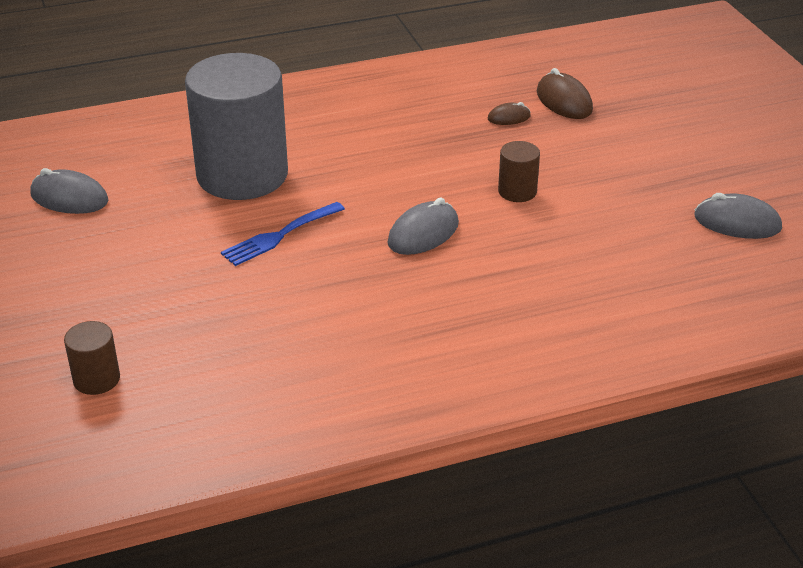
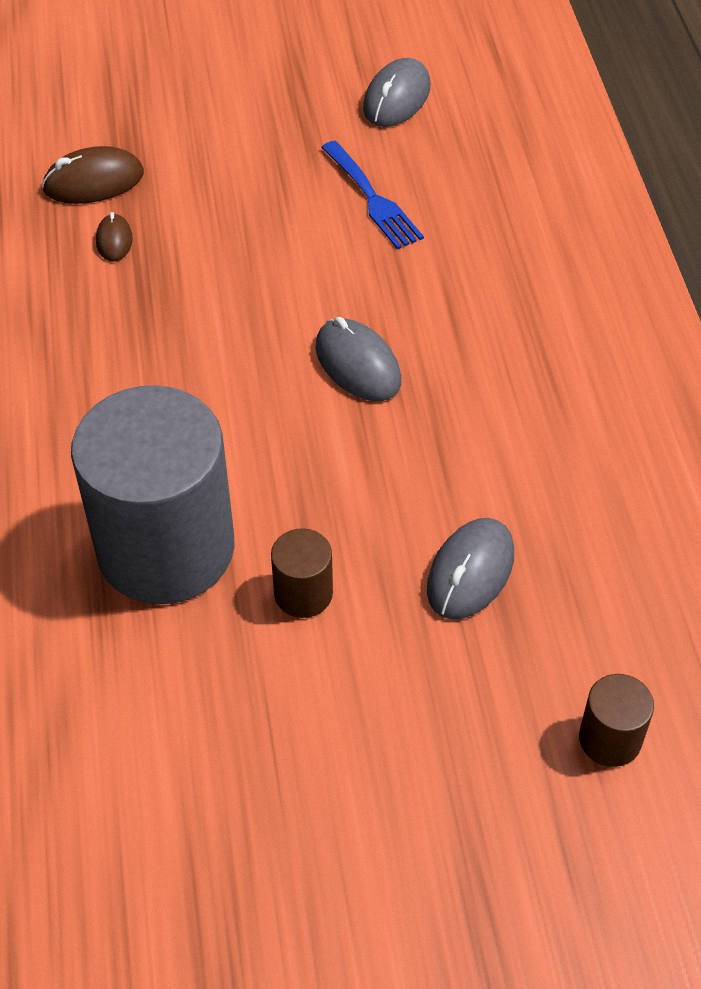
camera: 80 degrees left, 15 degrees up
grey mouse [30,168,108,214] -> grey mouse moved to [427,518,514,620]
blue fork [221,202,345,266] -> blue fork moved to [321,141,424,249]
brown cylinder [498,141,540,202] -> brown cylinder moved to [271,528,333,618]

